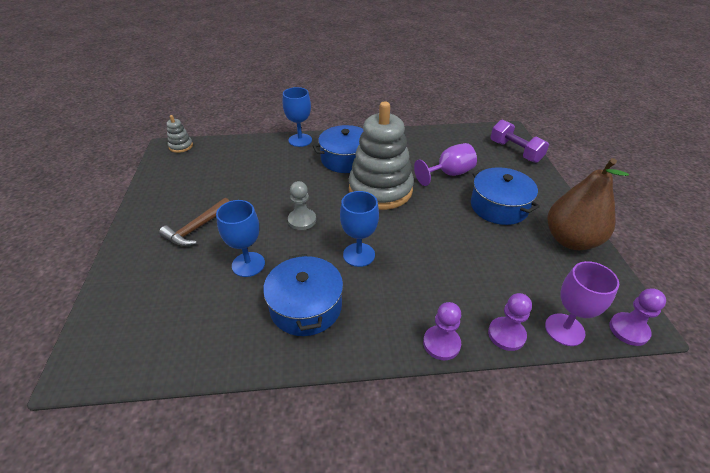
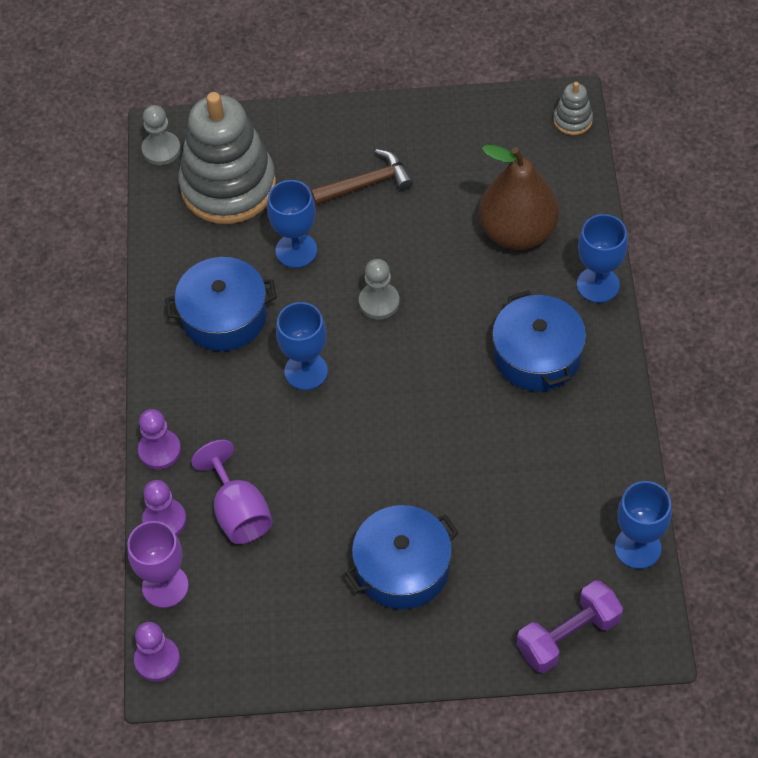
camera: 95 degrees right, 15 degrees up
brown hammer [159,198,229,247] -> brown hammer turned 120 degrees clockwise [311,149,413,205]
grey stacking toy [349,102,414,210] -> grey stacking toy moved to [178,92,276,224]
purple goblet [414,143,477,186] -> purple goblet moved to [191,440,273,544]
brown pear [547,158,629,250] -> brown pear moved to [479,145,559,250]
none -> grey pawn [142,105,181,165]
none -> blue goblet [615,481,672,569]

